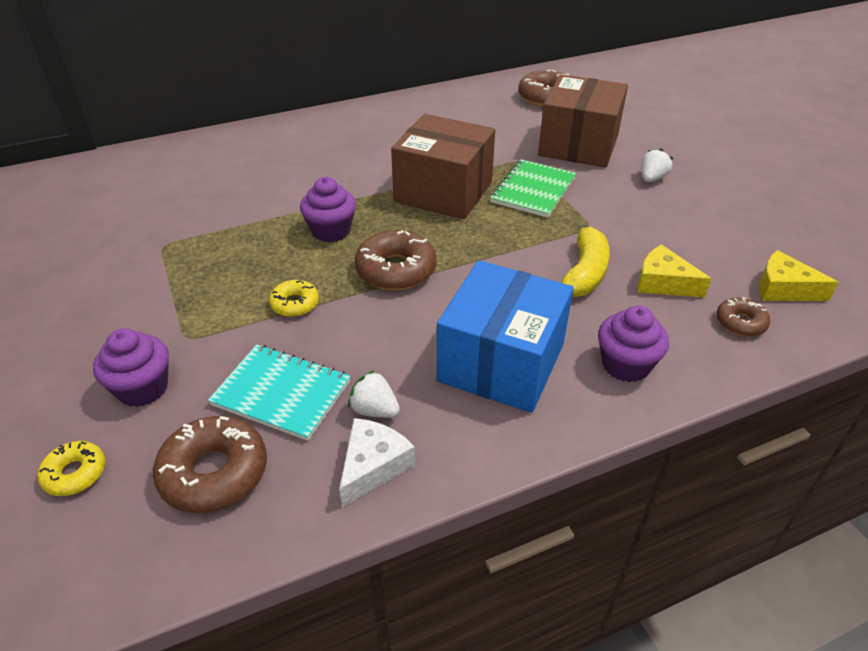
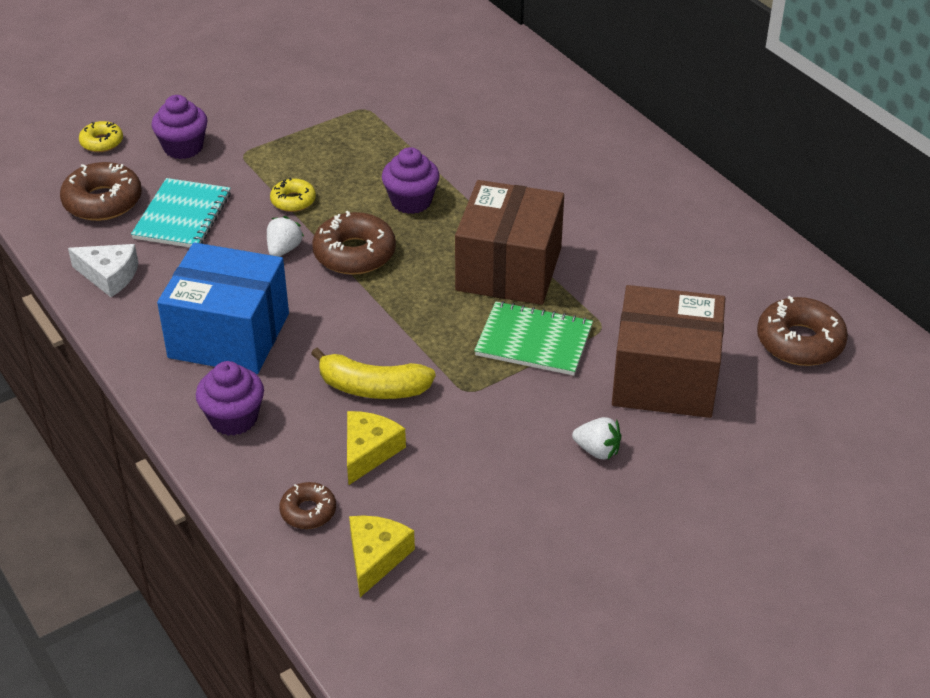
camera: 80 degrees right, 0 degrees up
white strawberry [348,370,400,418] -> white strawberry moved to [267,216,304,257]

